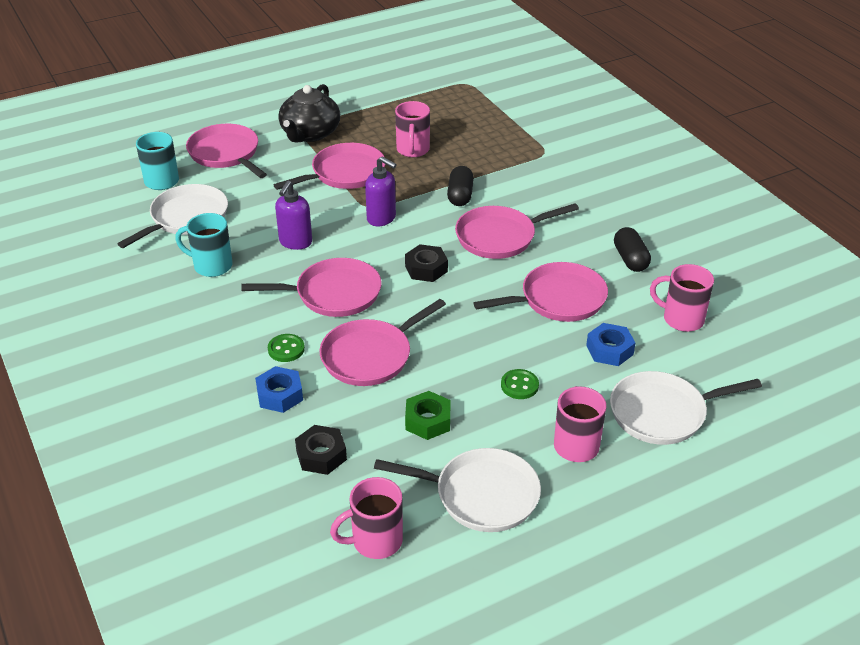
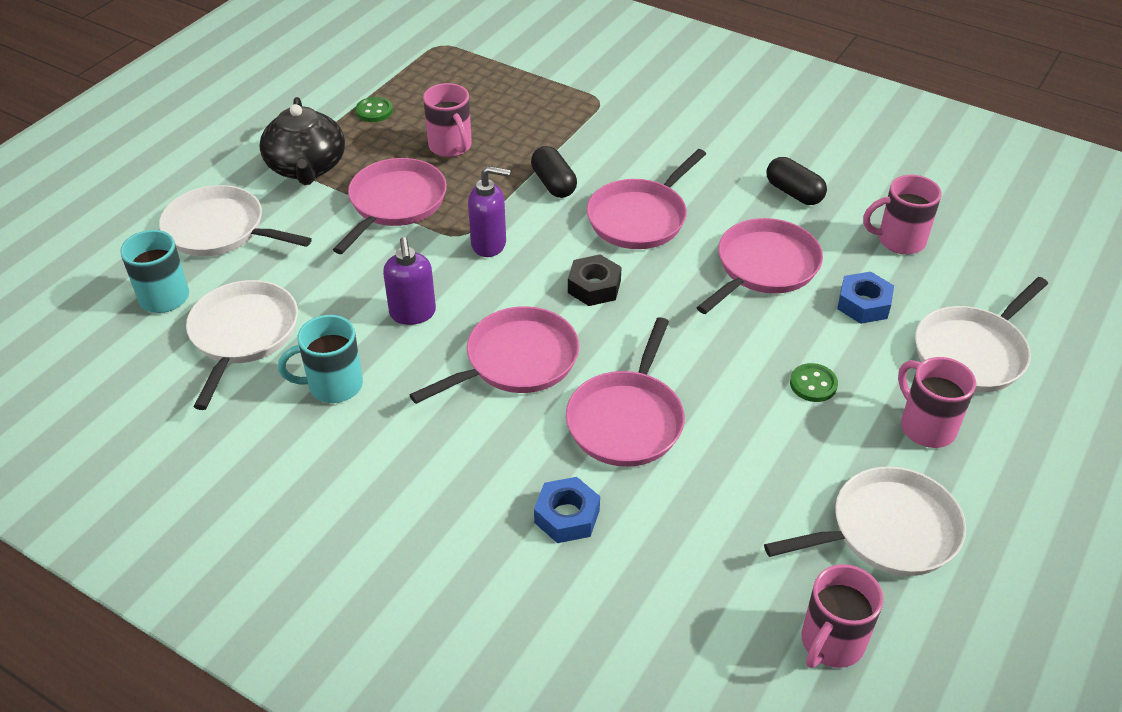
camera: 30 degrees left, 5 degrees up
pink pan [186,124,267,178] -> white pan [159,185,312,256]
green button [268,334,305,362] -> green button moved to [356,97,393,122]
black nut [295,425,347,475] -> none
green nut [405,391,451,440] -> none

